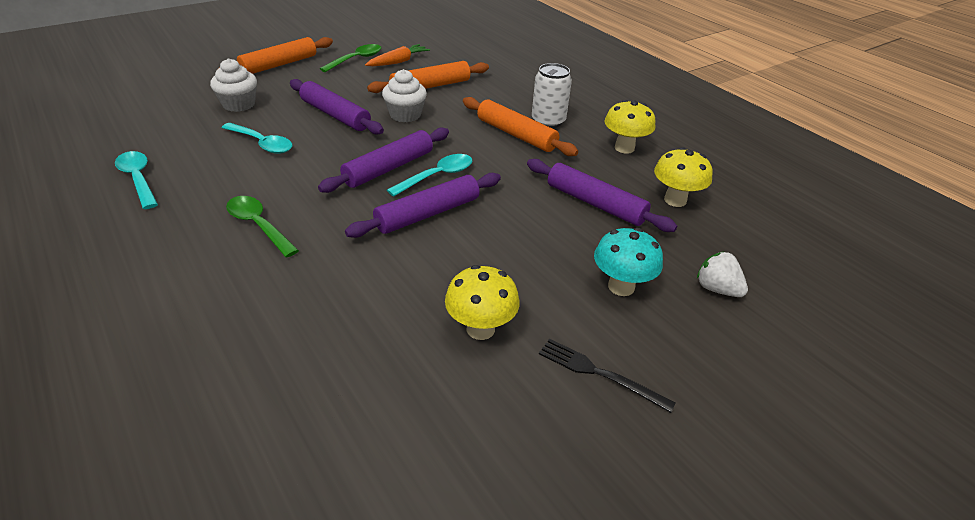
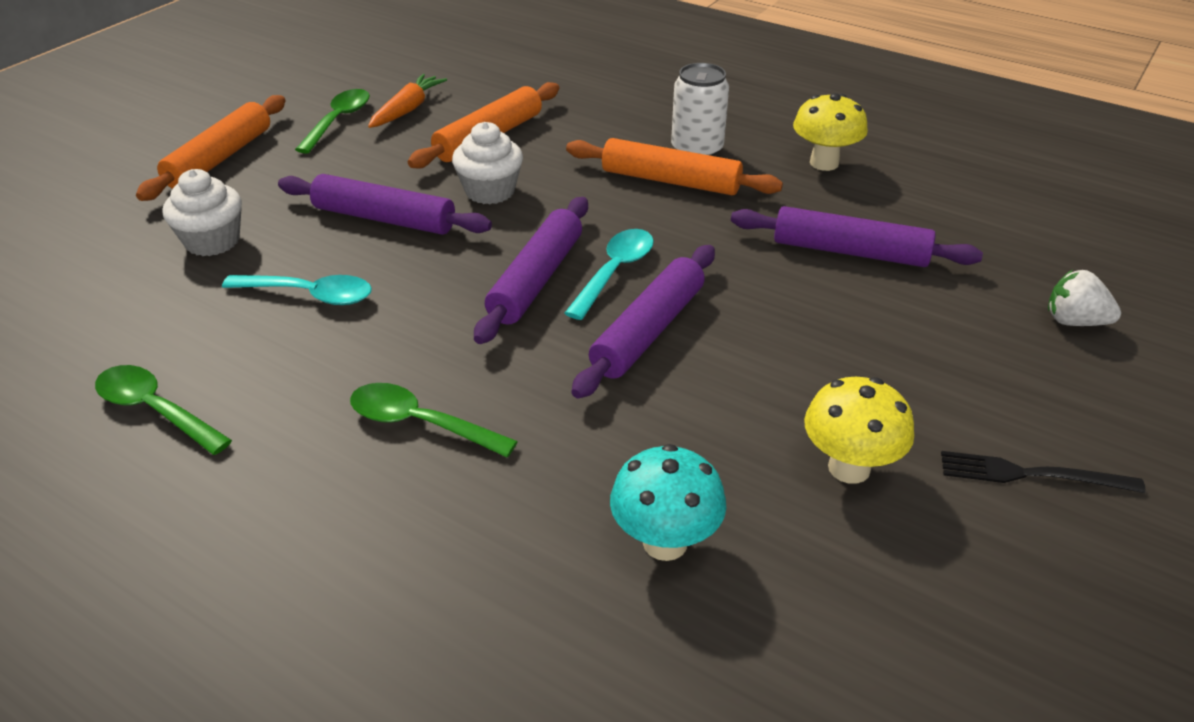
camera: 20 degrees left, 0 degrees up
turquoise spoon [115,151,158,209] -> green spoon [95,365,232,455]
turquoise mushroom [594,228,663,296] -> turquoise mushroom moved to [610,444,726,561]
yellow mushroom [654,147,713,207] -> none

